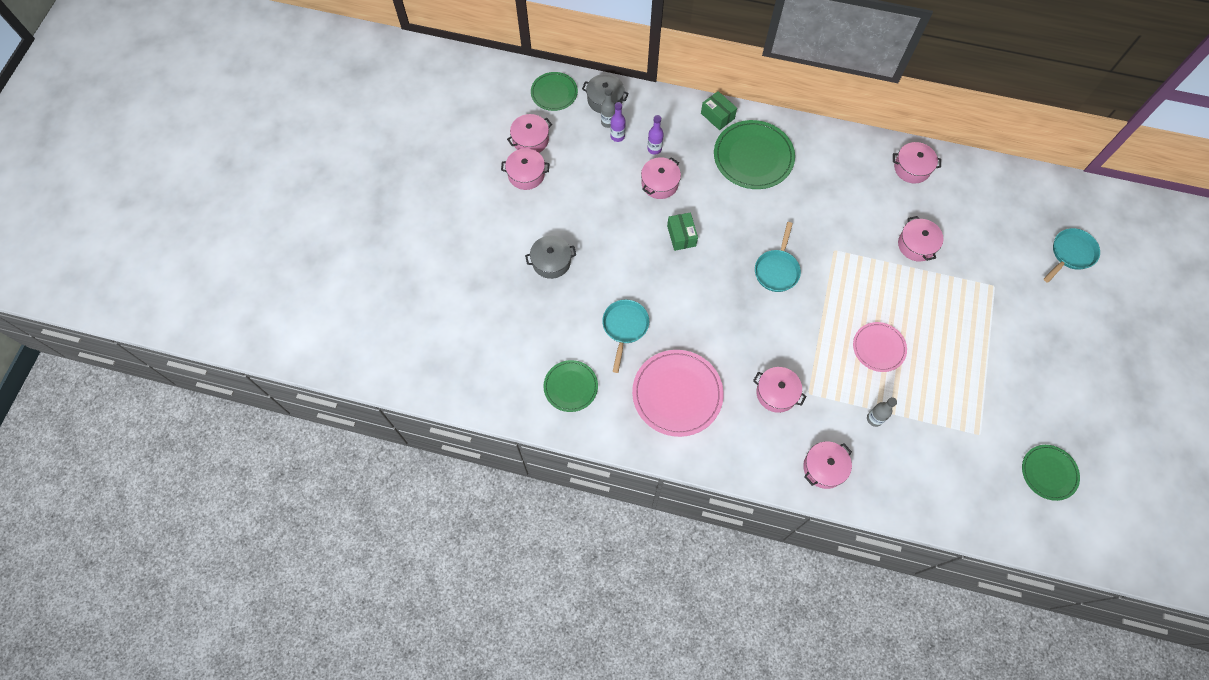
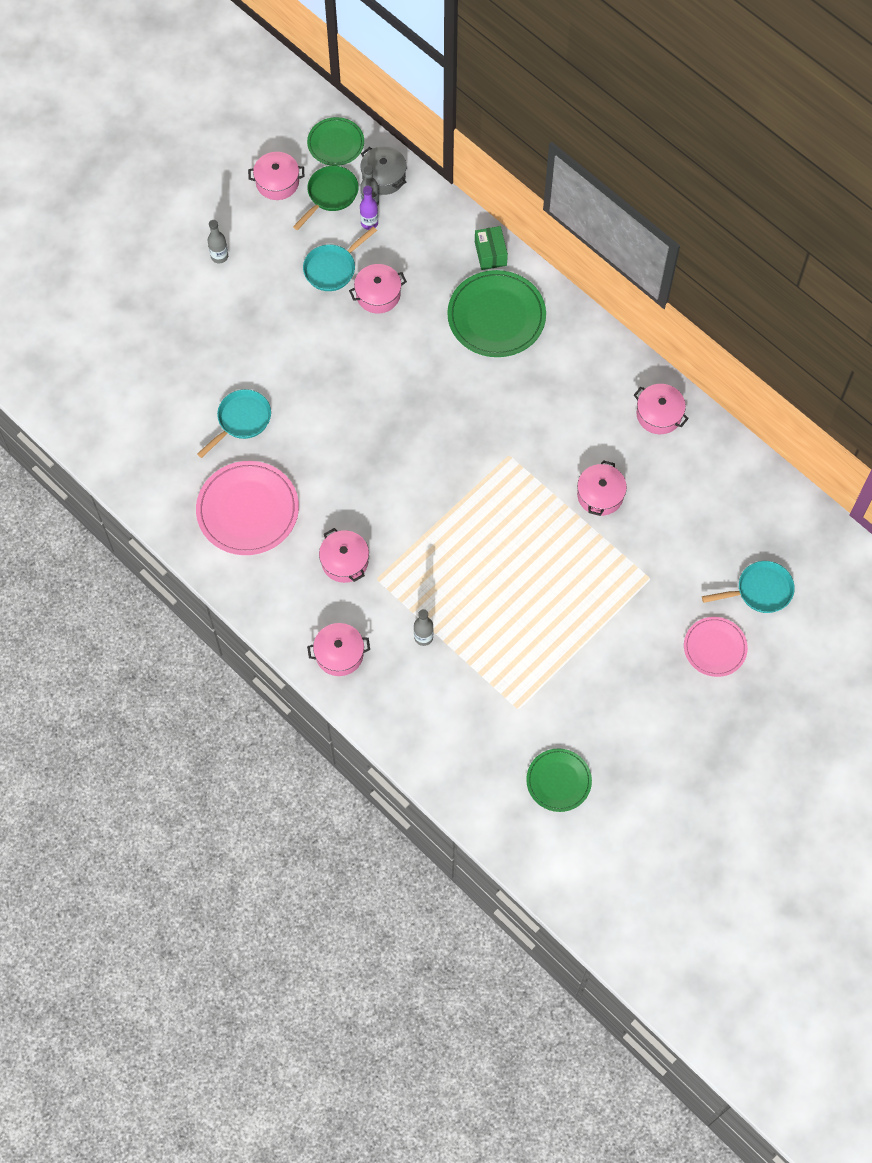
camera: 30 degrees right, 0 degrees up
pink pot [501,148,550,190] -> none
grey pot [525,235,576,279] -> none
green plate [543,360,598,412] -> none
purple bottle [647,115,664,155] -> none
green box [667,212,698,251] -> none
turquoise pan [755,222,801,292] -> turquoise pan moved to [303,227,377,291]
pink plate [853,322,907,372] -> pink plate moved to [684,617,748,677]
none -> grey bottle [208,220,228,263]
none -> green pan [293,166,359,230]

